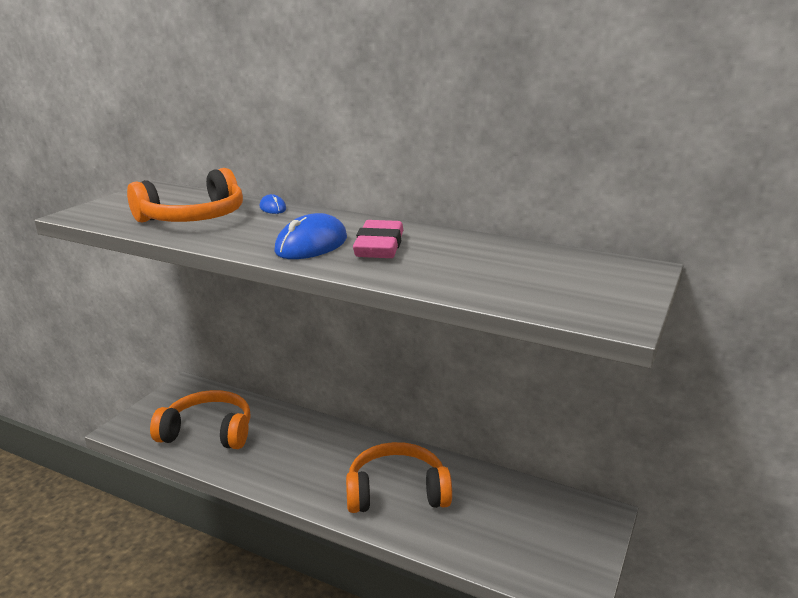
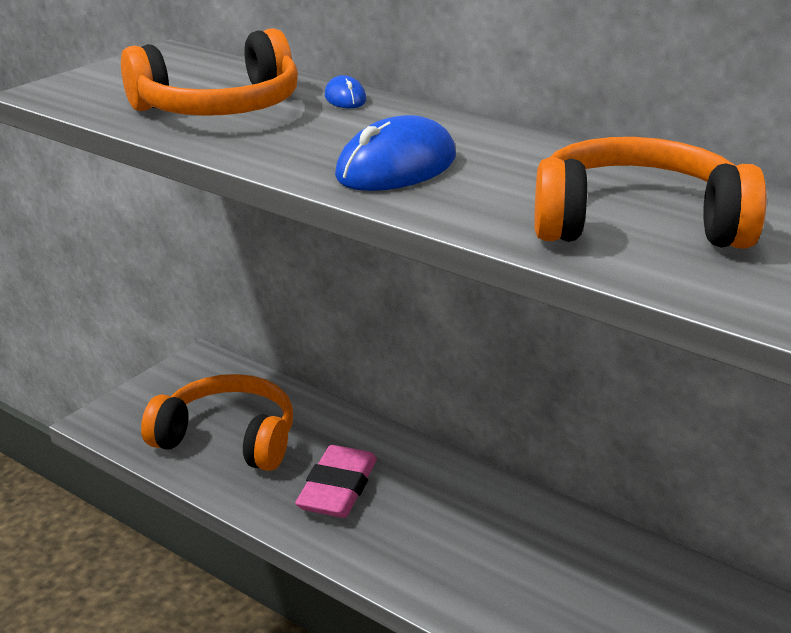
camera: 10 degrees right, 5 degrees up
orange headphones [346,442,452,513] -> orange headphones moved to [534,137,767,249]
pink eraser [353,220,403,258] -> pink eraser moved to [295,445,377,518]

